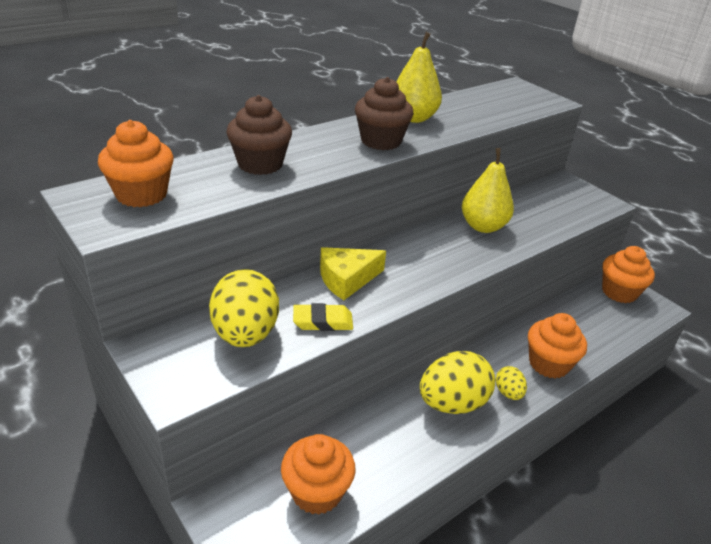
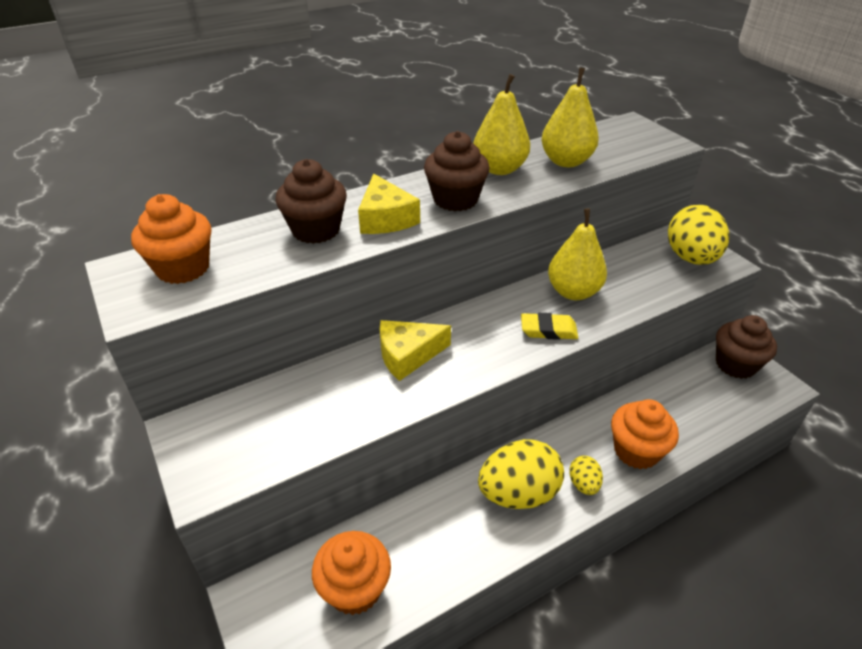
camera: 10 degrees right, 5 degrees up
yellow egg [209,269,279,347] -> yellow egg moved to [668,204,729,265]
yellow eraser [293,303,353,331] -> yellow eraser moved to [521,313,578,340]
orange cupcake [602,246,655,303] -> brown cupcake [716,315,777,379]
none -> yellow cheese [358,174,420,234]
none -> yellow pear [542,67,599,167]

